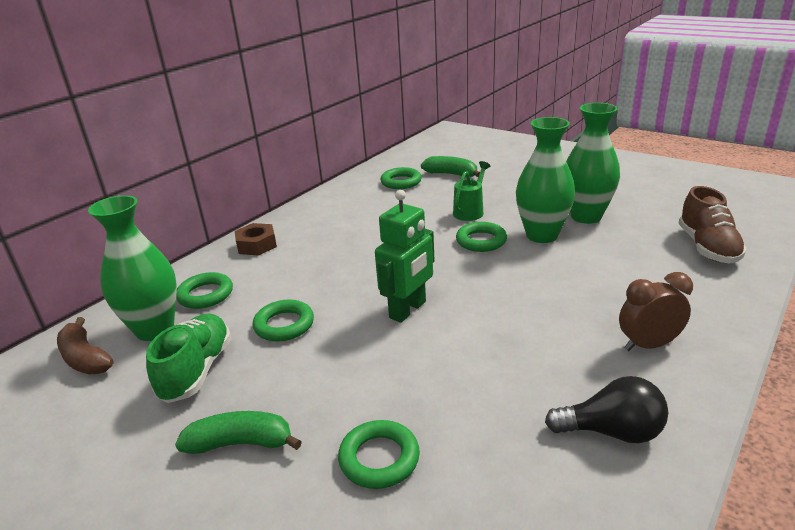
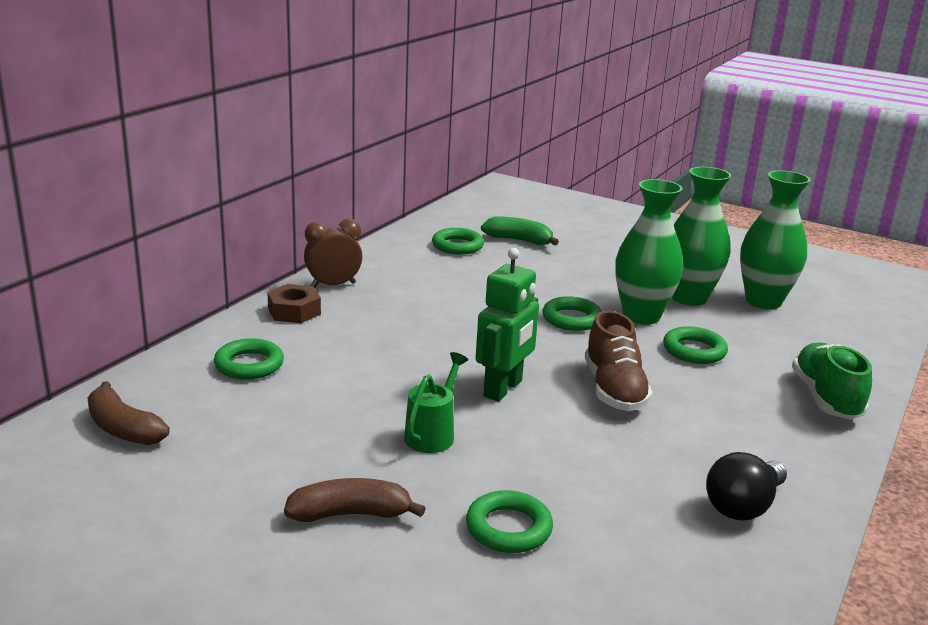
camera: 10 degrees left, 5 degrees down
green vase [88,195,177,341] -> green vase moved to [740,170,811,309]
green shoe [146,313,231,403] -> green shoe moved to [792,342,872,420]
green banana [175,411,302,454] -> brown banana [284,478,426,522]
green ring [253,300,314,342] -> green ring moved to [663,326,728,364]
green watering can [453,161,491,221] -> green watering can moved to [404,352,468,453]
black light bulb [545,376,668,443] -> black light bulb turned 135 degrees clockwise [706,452,787,521]
brown clock [619,272,693,351] -> brown clock moved to [304,219,363,288]
brown shoe [679,186,747,264] -> brown shoe moved to [585,310,653,411]

